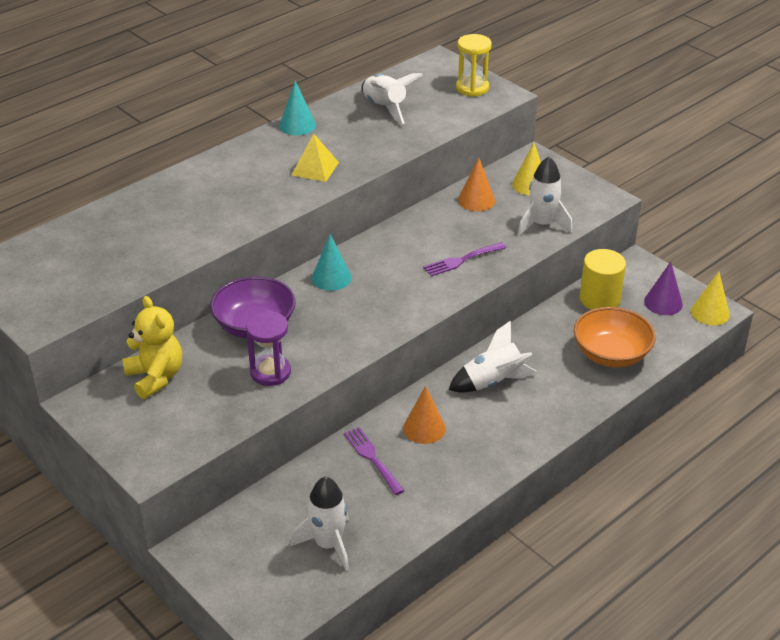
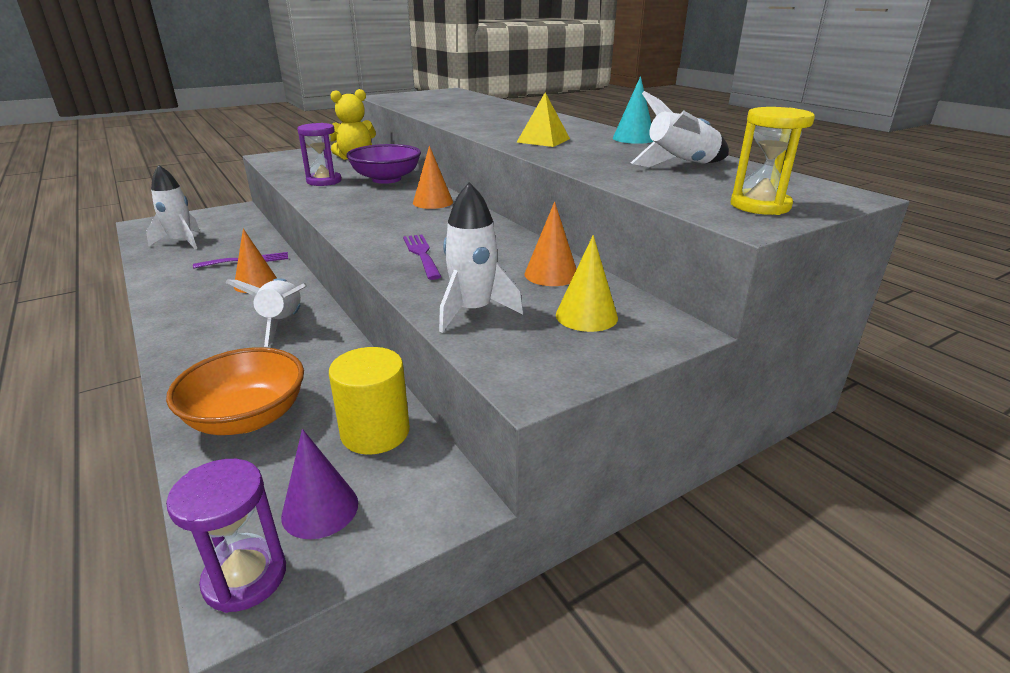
camera: 100 degrees right, 10 degrees down
turquoise cone [312,234,352,291] -> orange cone [413,145,453,209]
yellow cone [691,272,730,326] -> purple hourglass [166,459,286,613]

